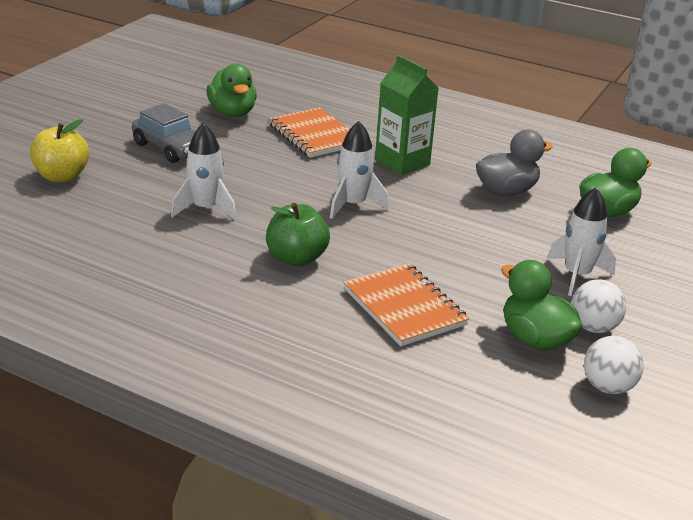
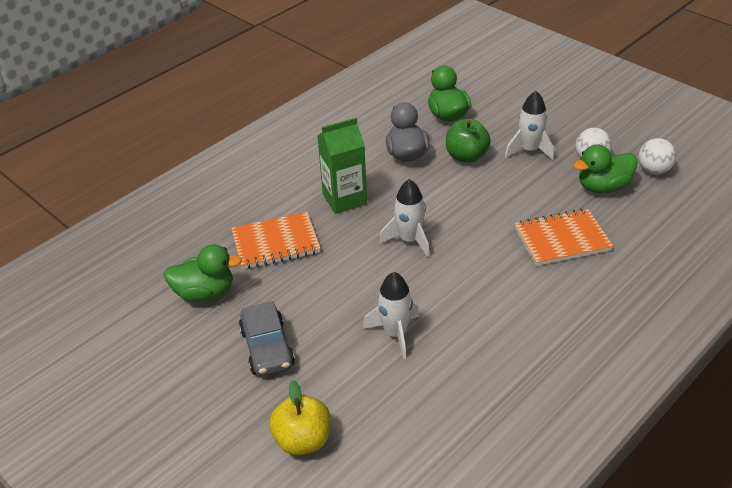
camera: 70 degrees left, 10 degrees up
grey car [132,103,195,163] -> grey car turned 105 degrees clockwise [239,301,295,376]
green apple [266,203,330,266] -> green apple moved to [446,119,491,163]

